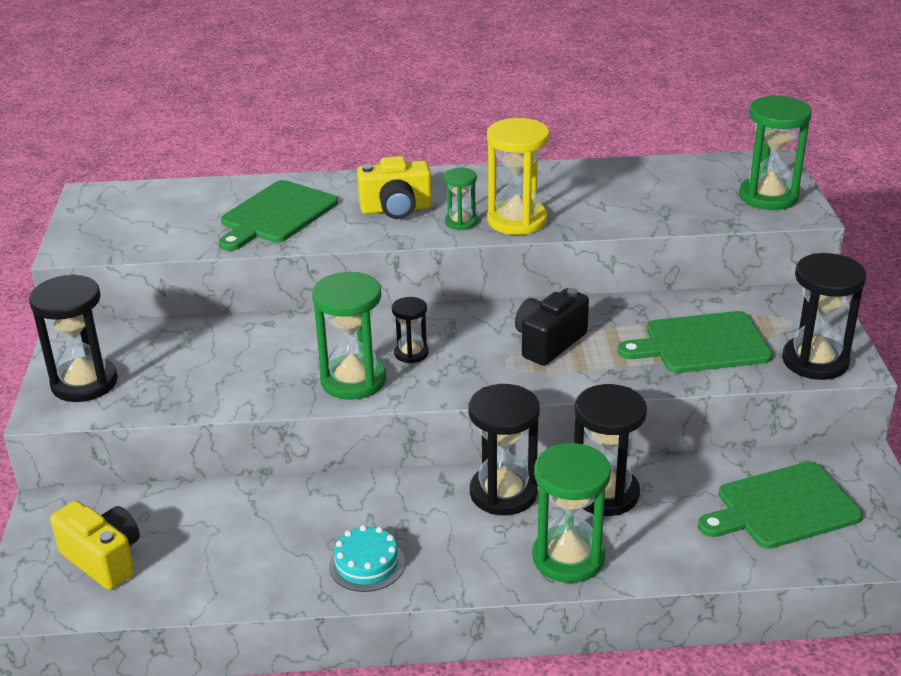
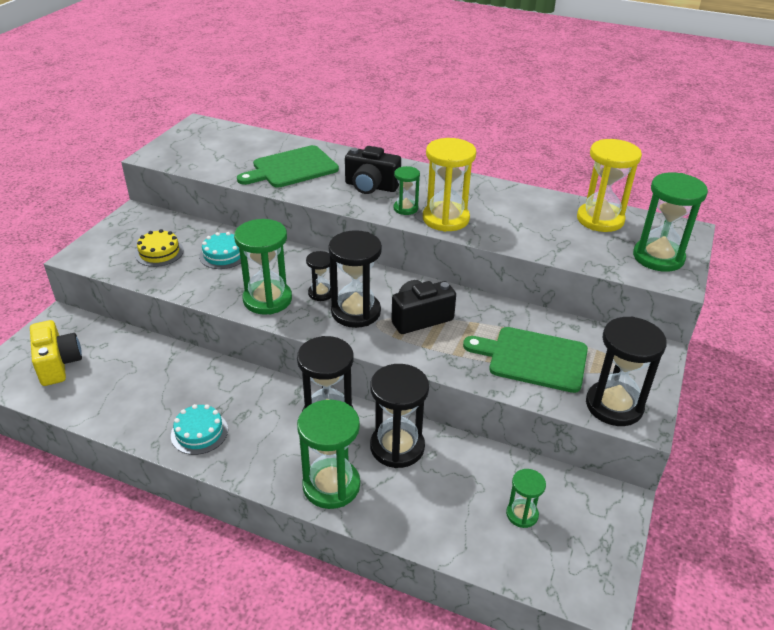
camera: 25 degrees right, 5 degrees up
black hourglass [29,274,118,402] -> black hourglass moved to [329,230,382,328]
yellow camera [357,156,432,219] -> black camera [345,146,401,194]
green cutting board [698,462,863,549] -> green hourglass [506,469,546,528]
none -> yellow cake [135,229,184,267]
none -> turquoise cake [199,232,241,269]
none -> yellow hourglass [577,139,642,232]

